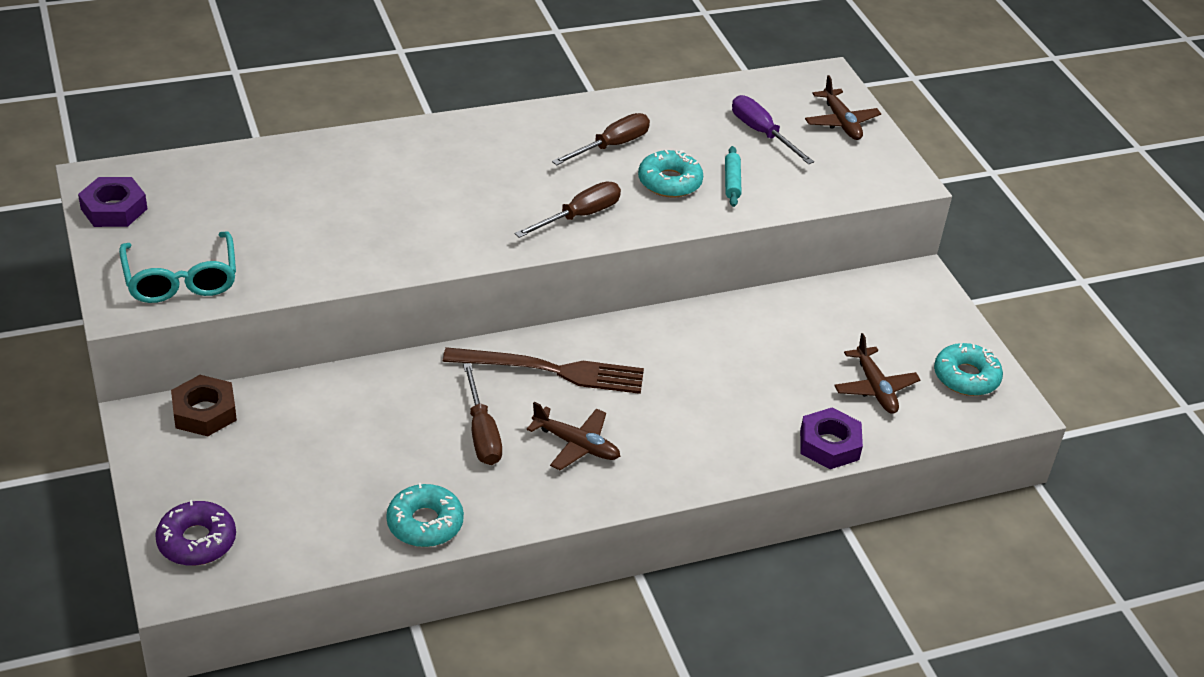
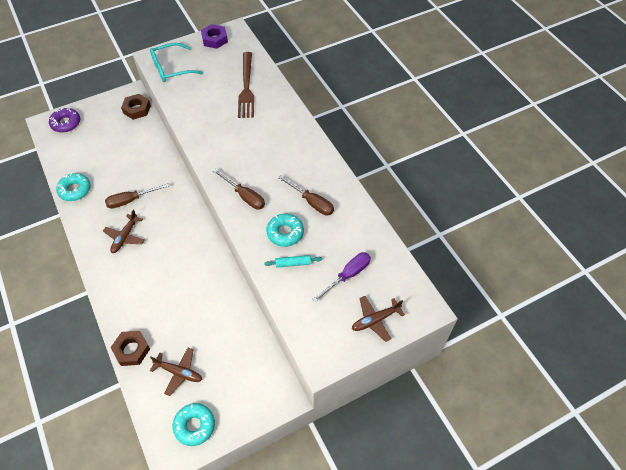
camera: 85 degrees right, 15 degrees up
brown fork [443,347,644,394] -> brown fork moved to [238,52,254,118]
purple nut [800,408,863,469] -> brown nut [110,331,150,366]
brown plane [834,333,920,414] -> brown plane turned 135 degrees counterclockwise [150,348,202,396]

